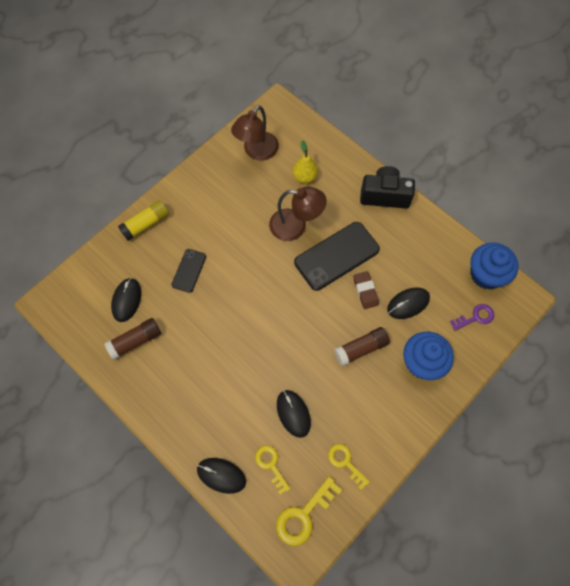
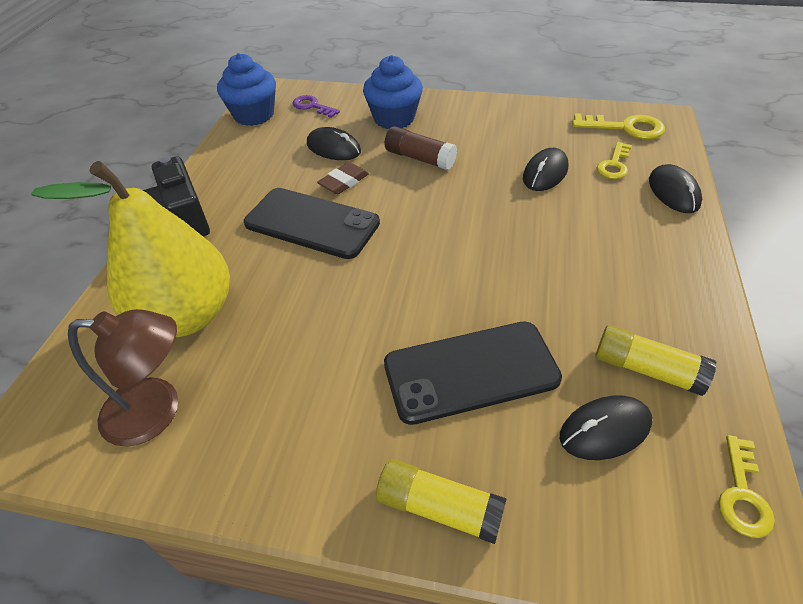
camera: 120 degrees left, 20 degrees down
brown glue stick [104,318,161,360] -> yellow glue stick [596,325,717,396]
black phone [171,249,206,293] -> black phone [384,321,562,425], size x1.87
brown lamp [269,187,327,241] -> none
yellow pear [293,140,318,183] -> yellow pear [31,161,230,337], size x2.23
yellow key [328,444,370,490] -> yellow key moved to [718,435,775,538]

